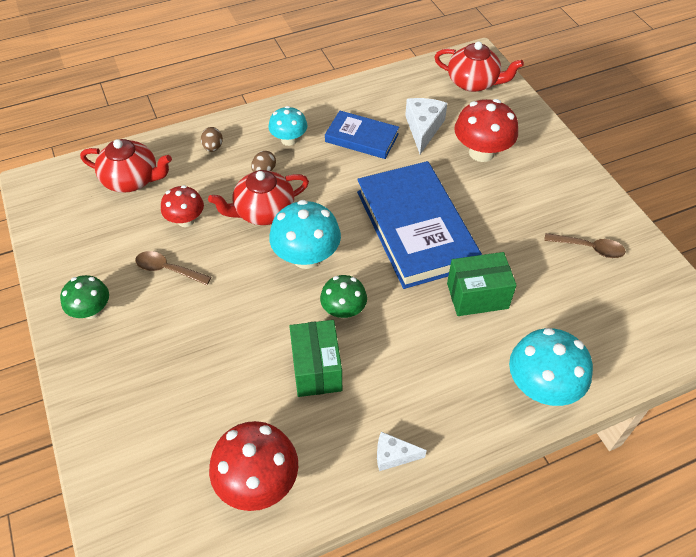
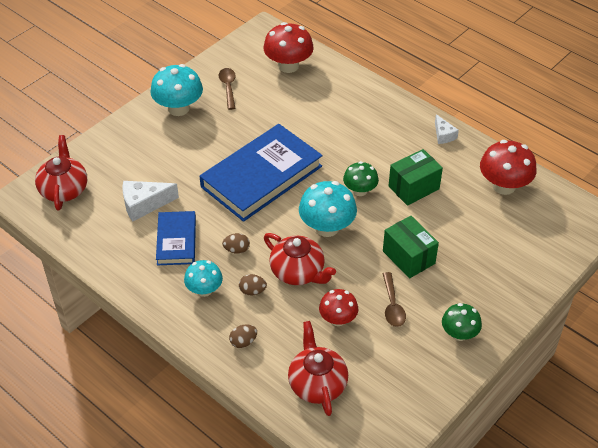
camera: 115 degrees left, 5 degrees down
green box [447,252,517,316] -> green box moved to [383,216,439,278]
red mushroom [454,99,518,162] -> red mushroom moved to [263,22,314,73]
turquoise mushroom [509,328,593,406] -> turquoise mushroom moved to [150,64,203,116]
none -> brown egg [222,233,250,254]

